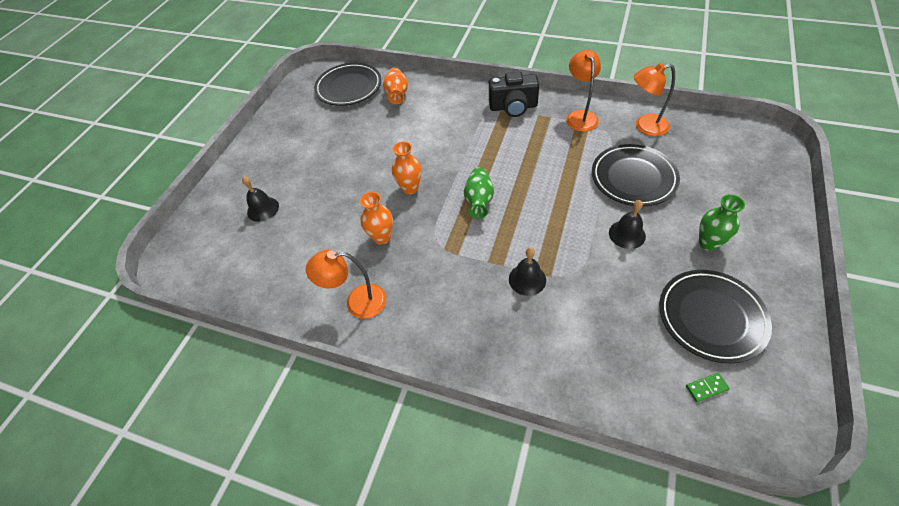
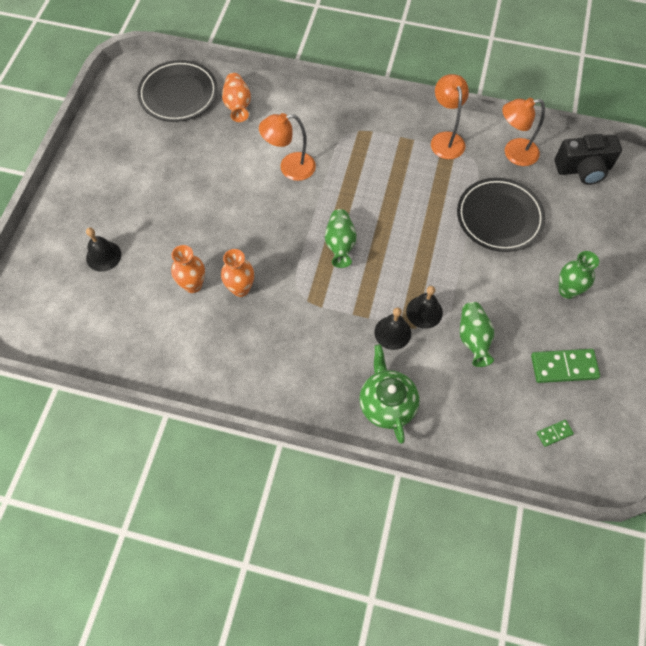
camera: 10 degrees left, 10 degrees up
orange lamp [306,250,386,319] -> orange lamp moved to [259,113,316,181]
orange vase [392,142,421,194] -> orange vase moved to [171,245,205,293]
black camera [489,72,539,117] -> black camera moved to [555,134,622,185]
black bell [609,200,646,249] -> black bell moved to [406,286,443,329]
black plate [659,270,772,363] -> green domino [531,349,600,383]
none -> green teapot [359,344,420,444]
none -> green vase [460,302,494,367]

